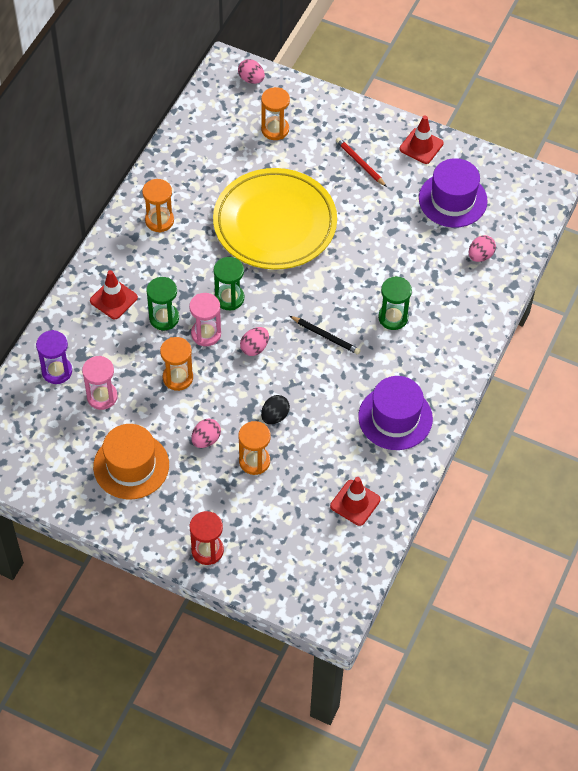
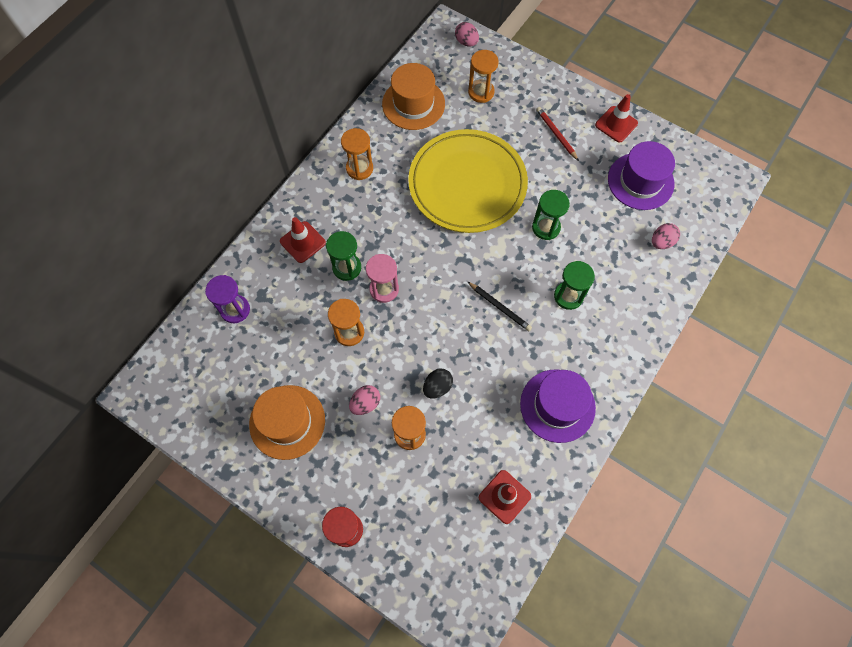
camera: 10 degrees right, 10 degrees up
pink hourglass [82,356,118,410] -> none
green hourglass [214,257,244,310] -> green hourglass moved to [532,190,570,240]
pink egg [240,327,269,356] -> none
none -> orange hat [382,63,445,130]

